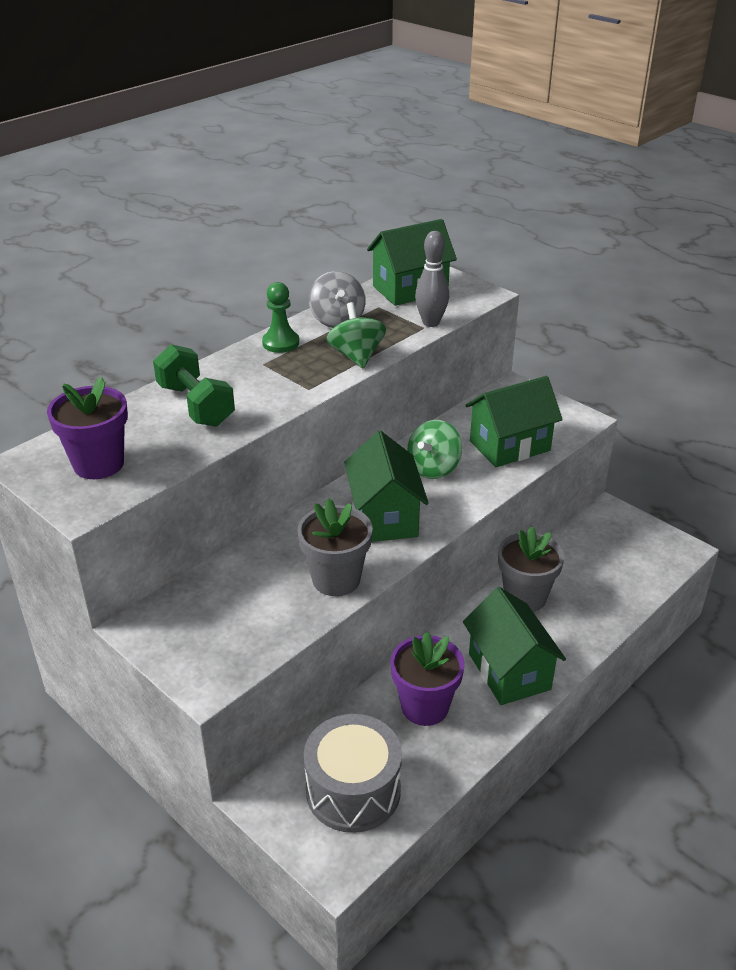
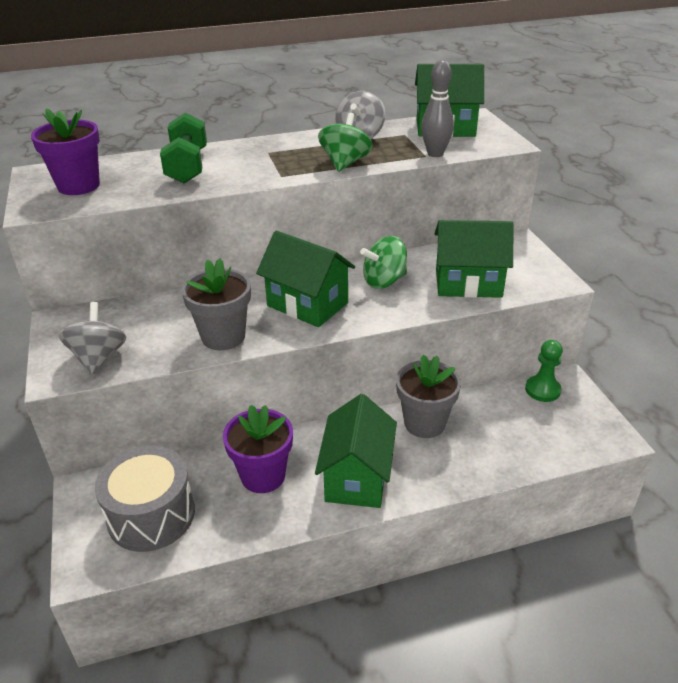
camera: 30 degrees right, 0 degrees up
green pawn [262,282,299,353] -> green pawn moved to [525,340,563,402]
green house [345,431,429,542] -> green house turned 75 degrees counterclockwise [256,231,355,327]
none -> grey spinning top [59,302,127,375]

